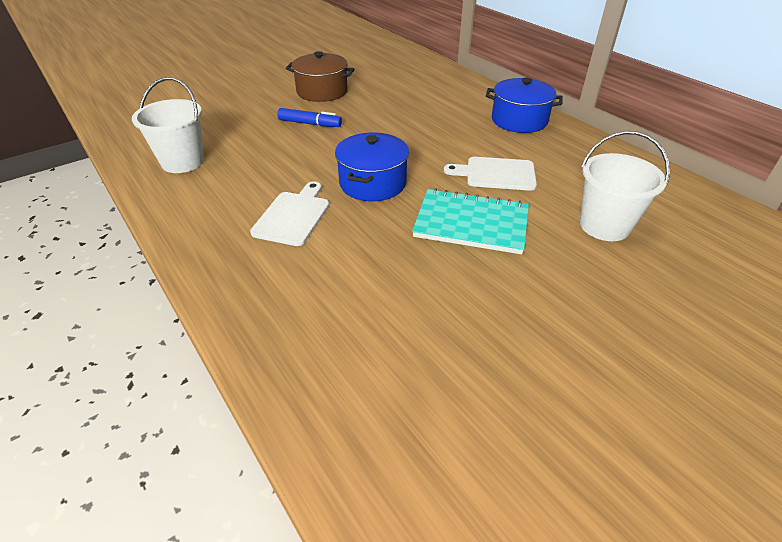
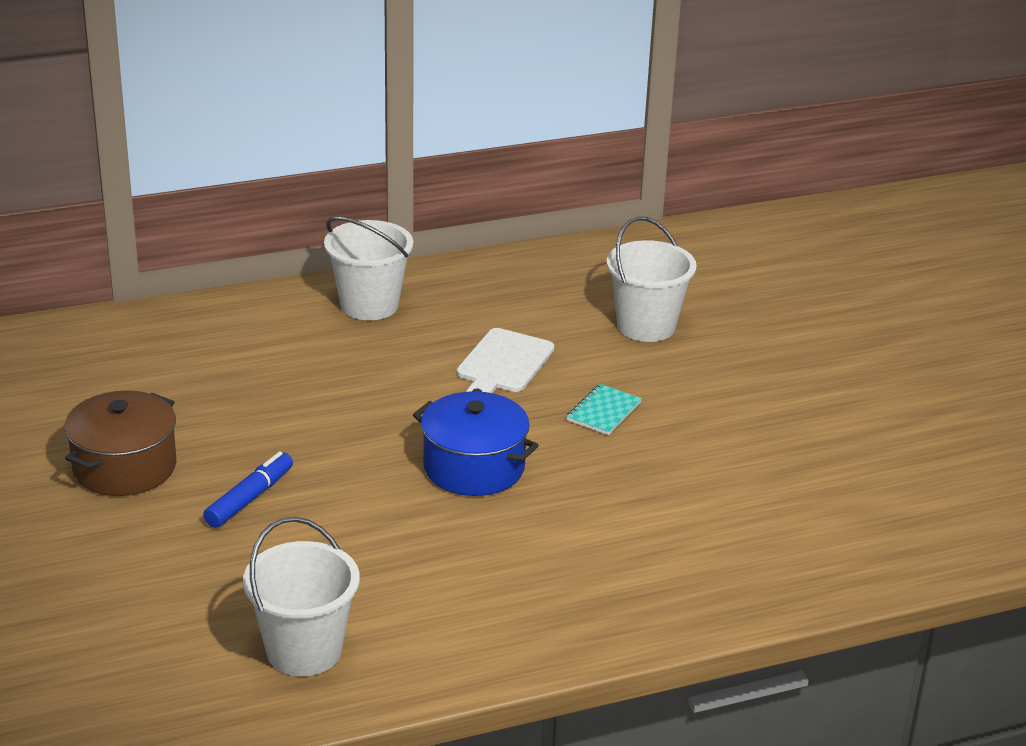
camera: 75 degrees left, 10 degrees down
white cutting board [250,181,329,246] -> none
turquoise notebook [412,188,529,254] -> turquoise notebook [566,384,642,435], size x0.51
blue pot [486,77,563,133] -> white bucket [324,217,413,320]

